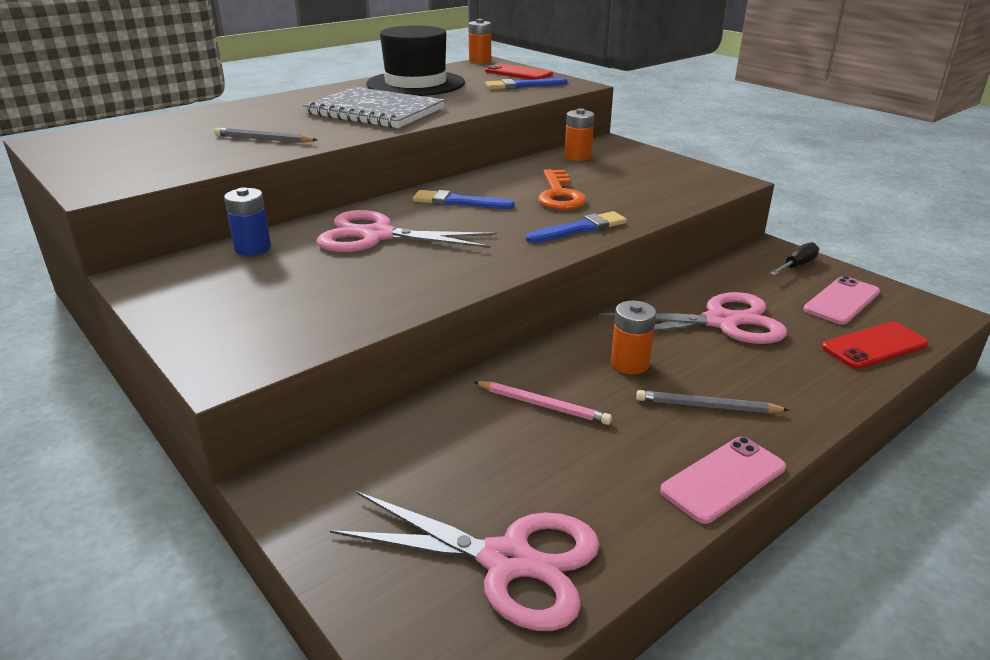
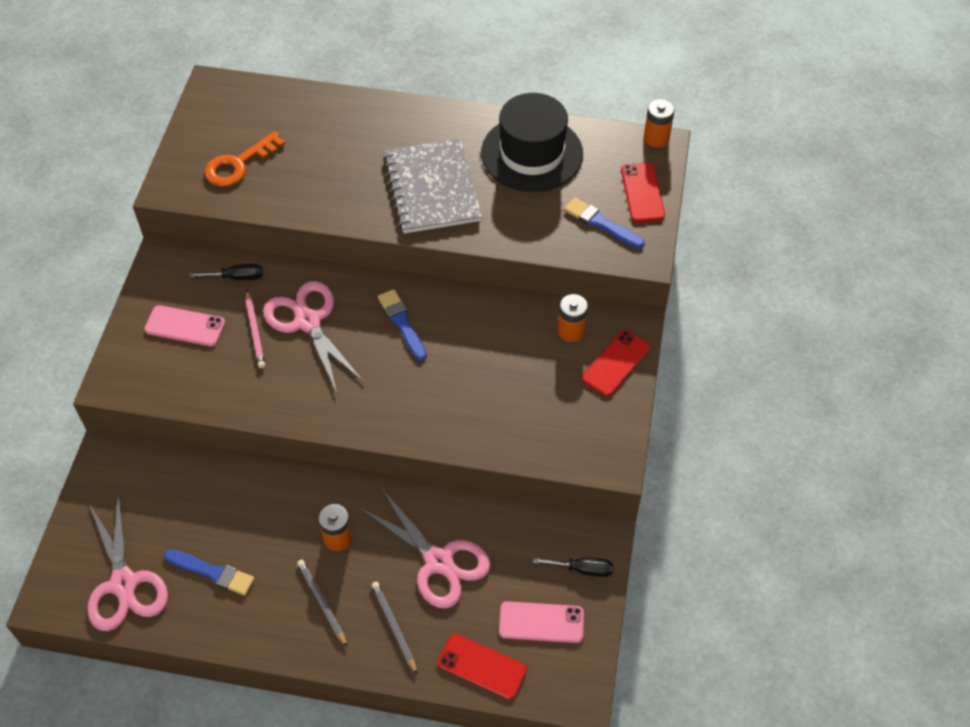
camera: 50 degrees right, 25 degrees up
grey pencil [215,128,317,143] -> grey pencil moved to [371,581,417,674]
blue battery [224,188,271,256] -> black screwdriver [190,264,263,280]
pink pencil [474,381,612,425] -> pink pencil moved to [246,290,265,368]
blue brush [526,211,627,243] -> blue brush moved to [164,549,255,596]
orange key [538,169,587,210] -> orange key moved to [204,131,285,187]
pink phone [660,437,786,524] -> pink phone moved to [144,305,226,346]
none -> red phone [582,330,650,397]

